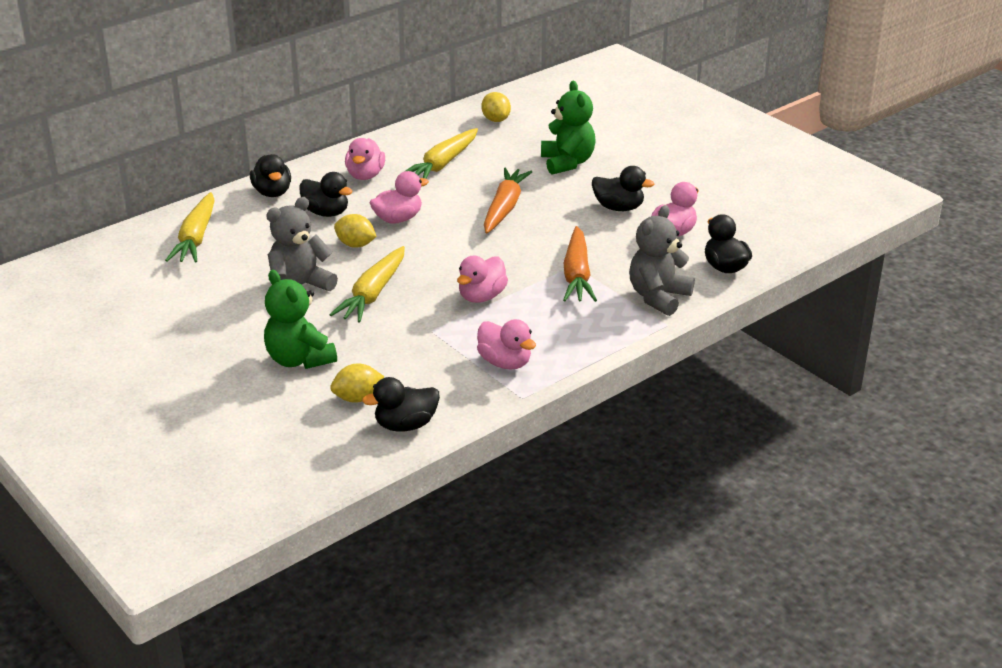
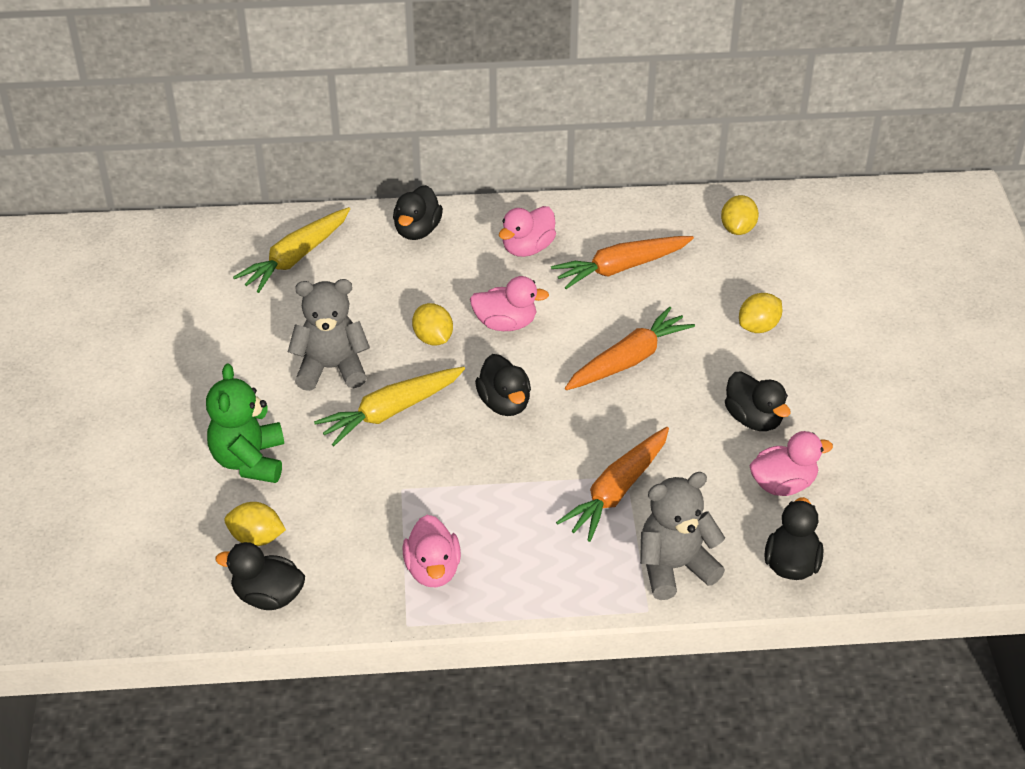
camera: 35 degrees right, 10 degrees up
black duck [299,172,353,217] -> black duck moved to [475,354,531,416]
yellow carrot [404,128,478,178] -> orange carrot [551,236,694,289]
pink duck [457,256,508,303] -> none
green teddy bear [541,81,596,175] -> yellow lemon [739,293,782,333]

